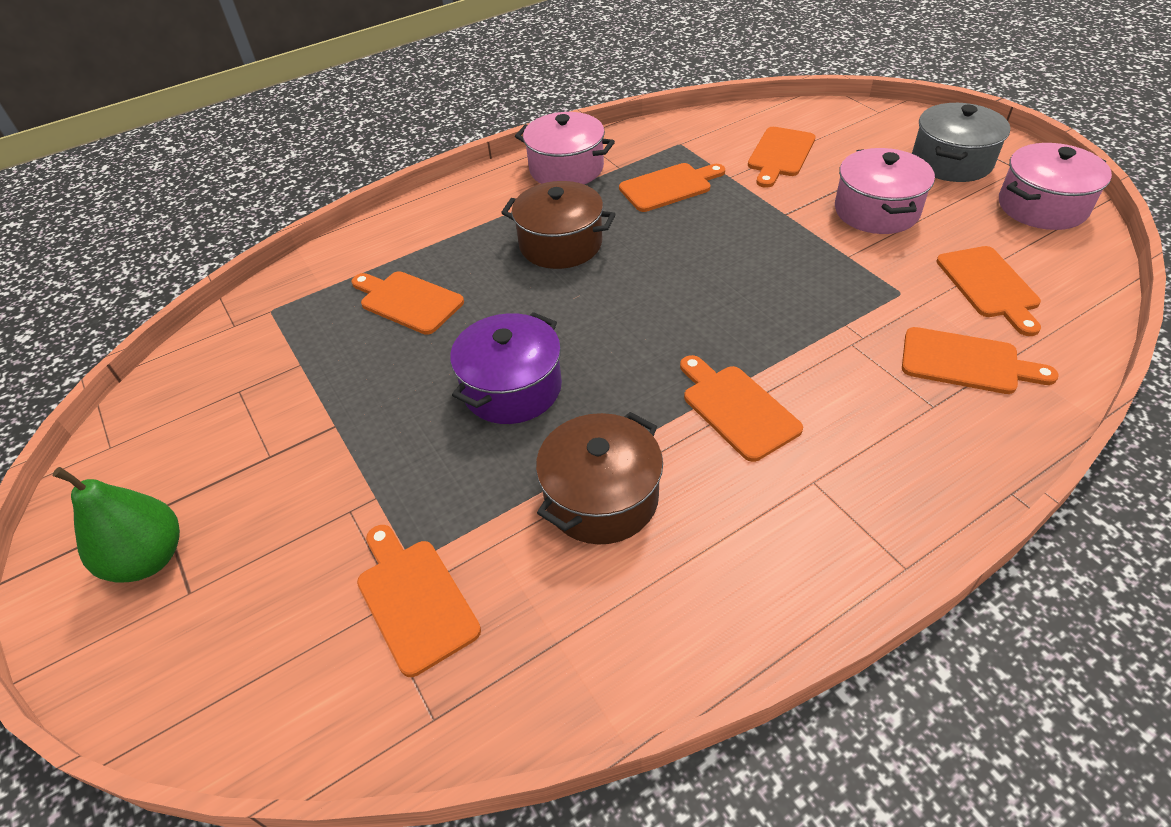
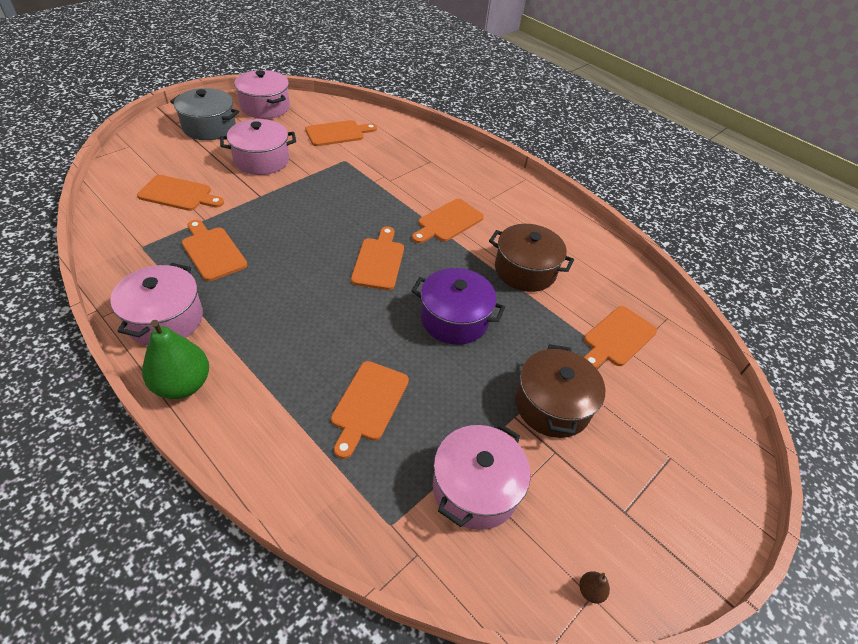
camera: 110 degrees left, 0 degrees up
green pear [53,467,180,582] -> green pear moved to [142,320,209,399]
brown pot [501,181,615,269] -> brown pot moved to [515,344,605,438]
orange cutting board [902,327,1059,394] -> orange cutting board moved to [351,227,404,290]
none -> pink pot [433,423,530,530]
none -> brown pear [579,571,610,604]

